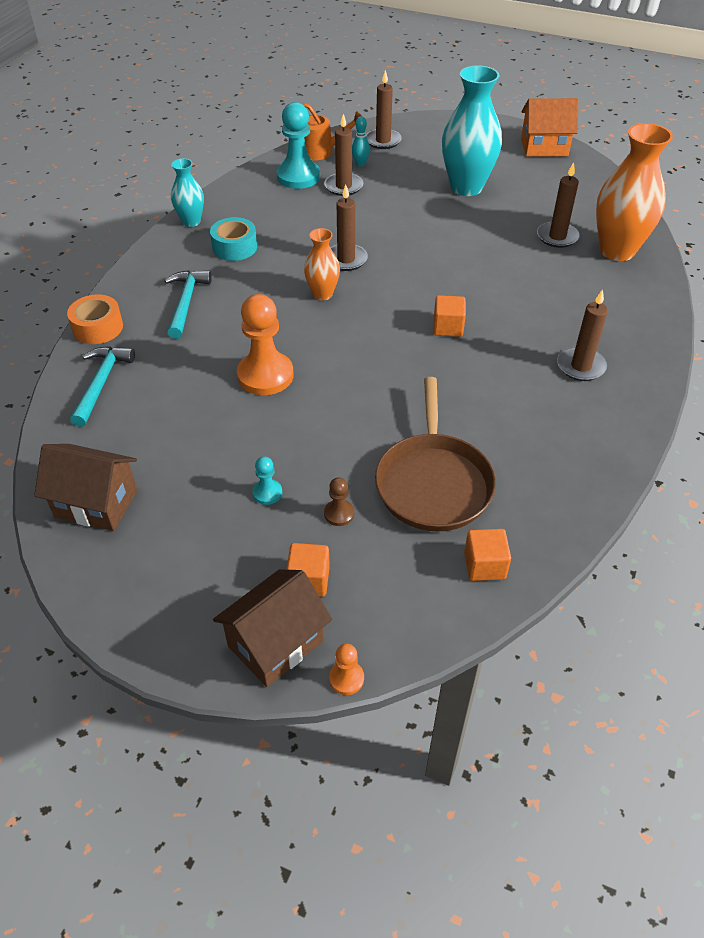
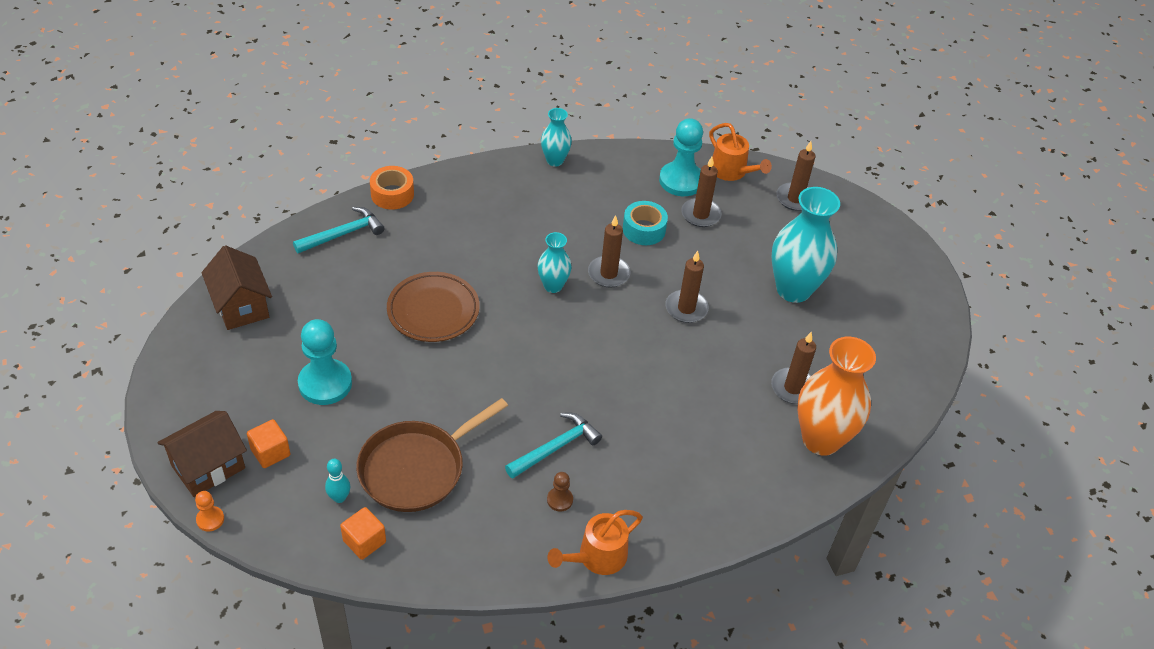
camera: 45 degrees right, 0 degrees up
turquoise hammer [165,270,212,339] -> turquoise hammer moved to [505,413,602,479]
turquoise tape [210,217,257,261] -> turquoise tape moved to [623,201,668,245]
brown house [213,569,332,687] -> brown house turned 45 degrees counterclockwise [157,411,247,497]
orange pawn [237,294,294,395] -> brown plate [387,272,480,342]
turquoise pawn [252,456,282,505] -> turquoise pawn [298,319,352,405], size x2.14
orange vase [304,228,340,300] -> turquoise vase [537,232,572,293]
brown pawn [324,477,354,526] -> brown pawn moved to [547,472,573,511]
turquoise bowling pin [352,116,370,167] -> turquoise bowling pin moved to [325,459,351,503]
orange cube [433,295,466,337] -> none
orange house [521,98,578,157] -> none
brown candle [557,289,608,381] -> brown candle moved to [665,251,709,323]
none -> orange watering can [547,510,643,575]

